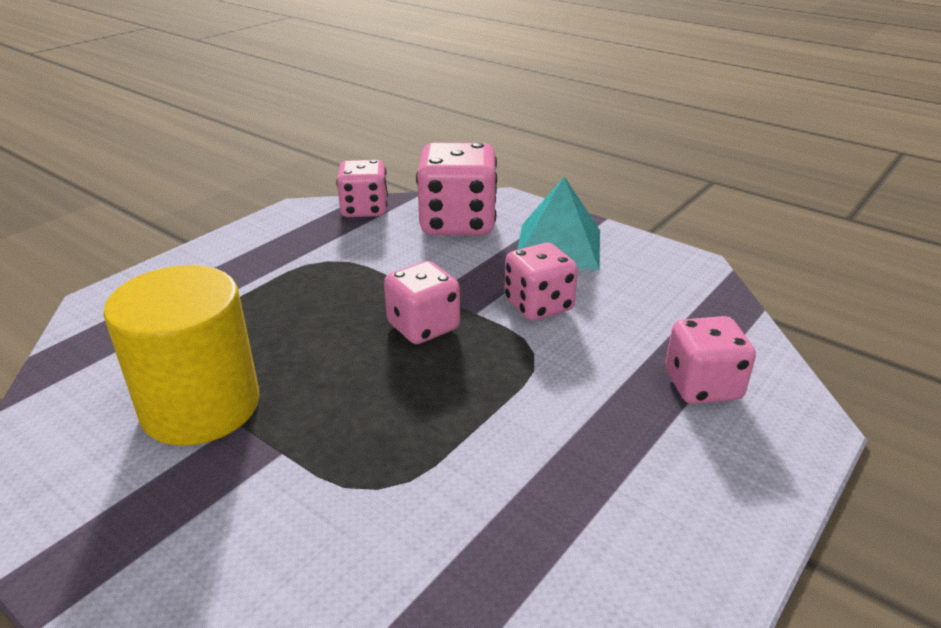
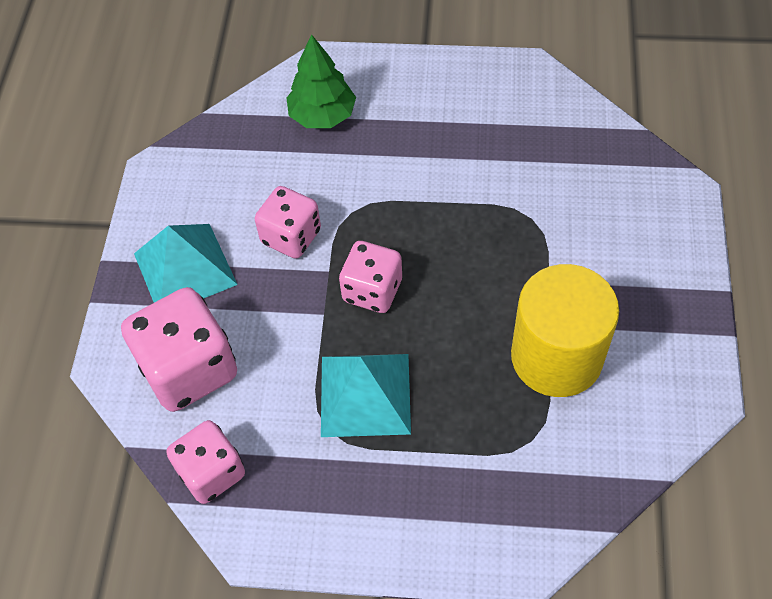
camera: 120 degrees left, 25 degrees up
pink dice [665,316,756,404] -> green tree [286,34,356,128]
none -> turquoise pyramid [321,354,411,437]

